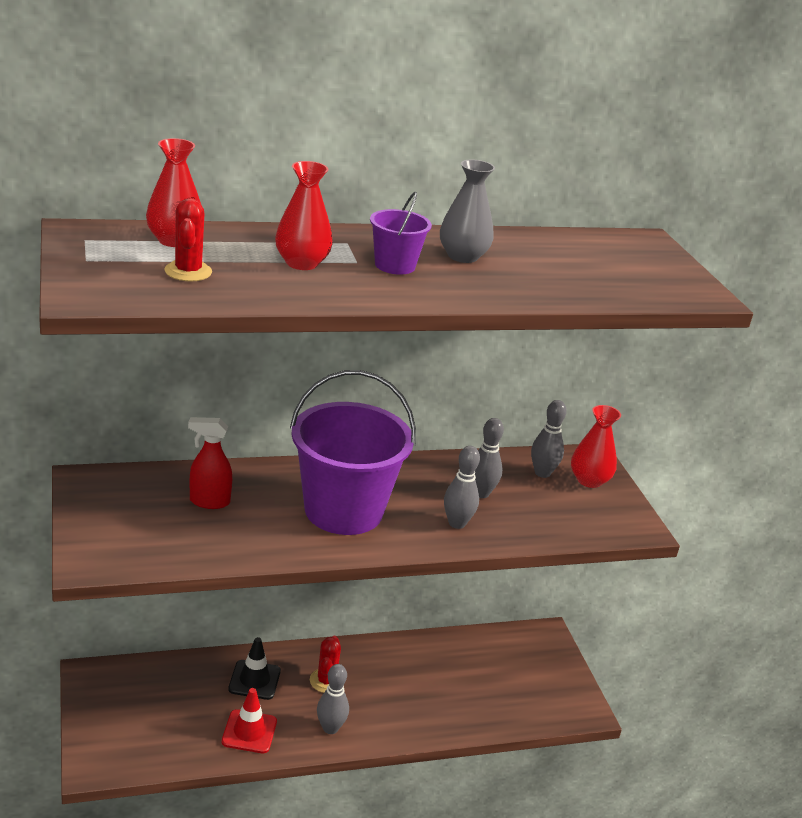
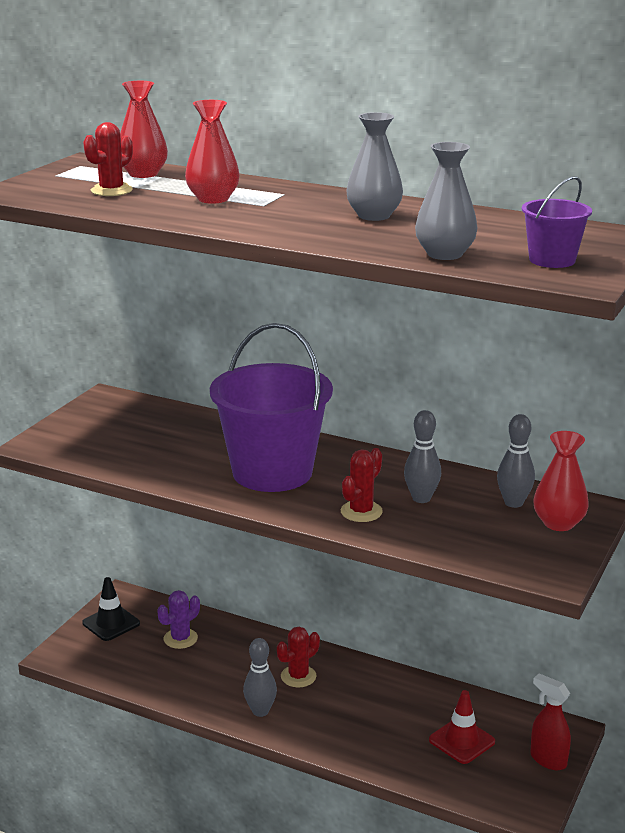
camera: 45 degrees right, 5 degrees down
red spray bottle [188,417,232,509] -> red spray bottle moved to [530,674,571,770]
red traffic cone [222,688,277,753] -> red traffic cone moved to [429,690,495,764]
black traffic cone [228,637,281,700] -> black traffic cone moved to [82,577,140,641]
purple bucket [370,192,432,275] -> purple bucket moved to [522,176,592,268]
grey bowling pin [444,446,480,529] -> red cactus [341,448,383,522]
none -> purple cactus [157,590,200,649]
none -> grey vase [415,142,477,260]

